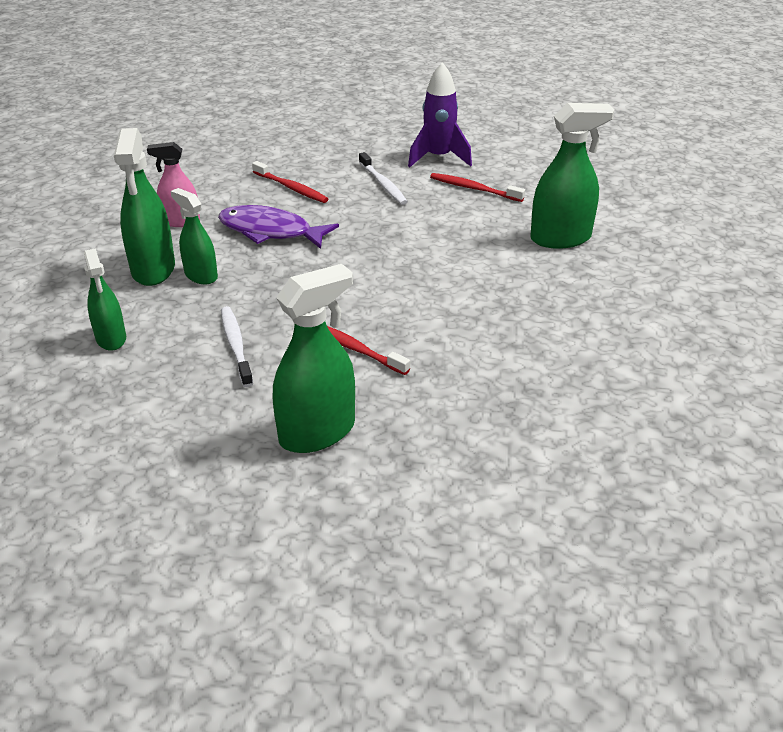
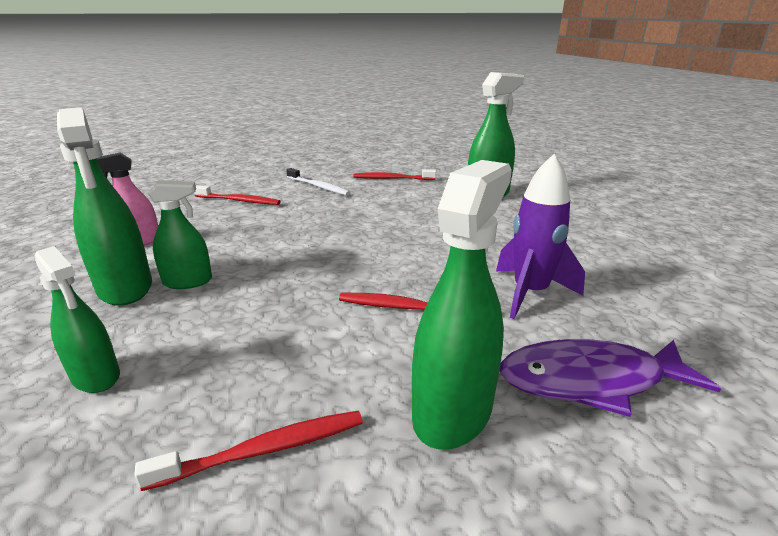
camera: 25 degrees left, 10 degrees down
green spray bottle [171,188,218,284] -> green spray bottle turned 150 degrees clockwise [148,180,212,289]
purple fish [218,205,339,249] -> purple fish moved to [500,339,721,417]
white toothbrush [221,306,253,387] -> none
purple rocket [408,62,472,167] -> purple rocket moved to [496,154,585,319]
none -> red toothbrush [134,411,363,491]

